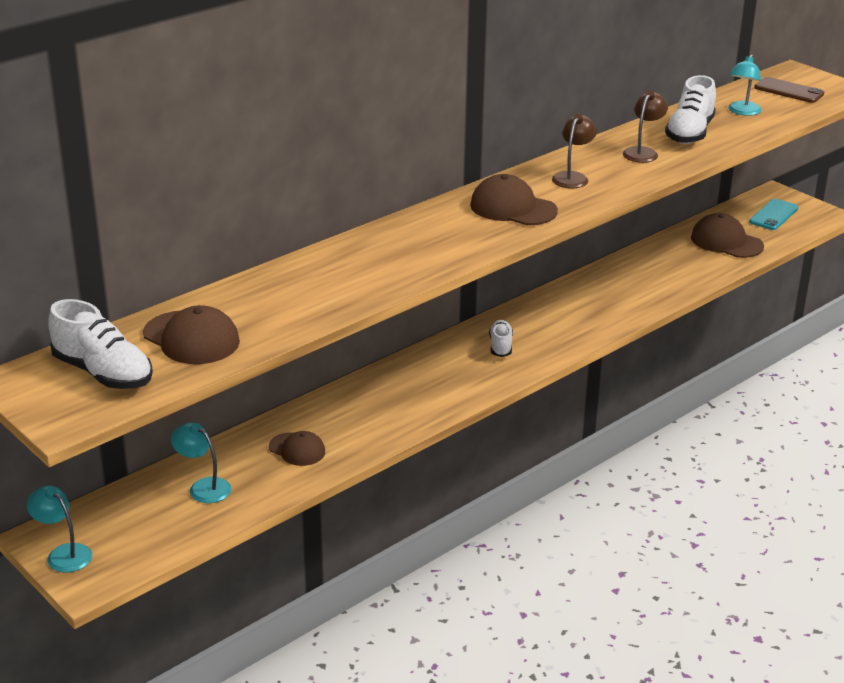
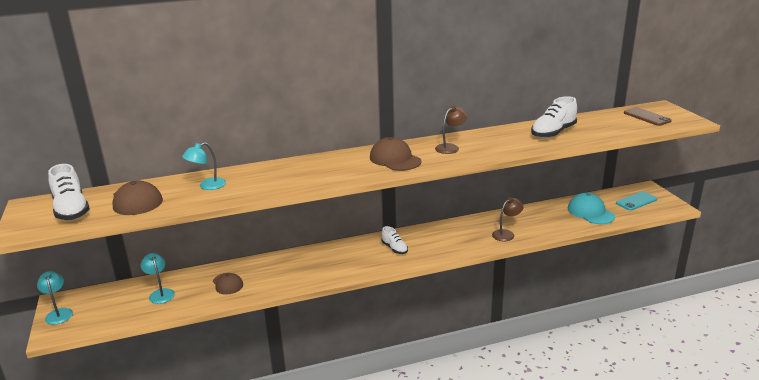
camera: 25 degrees right, 5 degrees down
white shoe [489,320,513,357] -> white shoe turned 120 degrees clockwise [381,226,408,254]
brown lamp [623,91,668,163] -> brown lamp moved to [492,197,524,241]
brown cap [691,213,764,258] -> turquoise cap [568,193,615,224]
turquoise lamp [728,55,762,116] -> turquoise lamp moved to [182,142,226,190]

